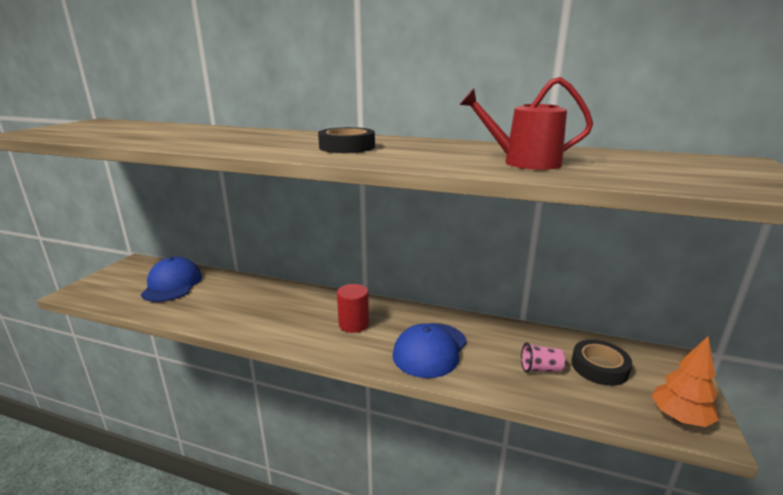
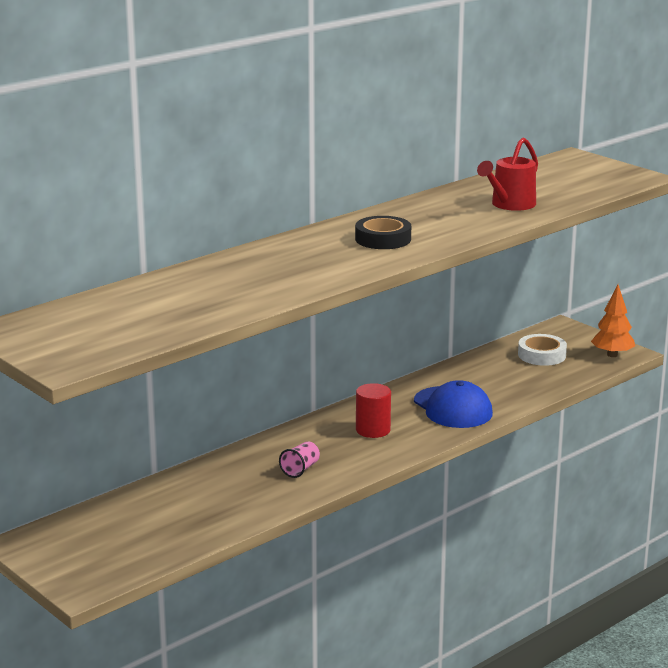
camera: 60 degrees left, 0 degrees up
blue cap [141,257,202,302] -> none
pink cup [521,342,565,372] -> pink cup moved to [279,441,320,478]
black tape [571,340,632,386] -> white tape [518,334,567,366]

